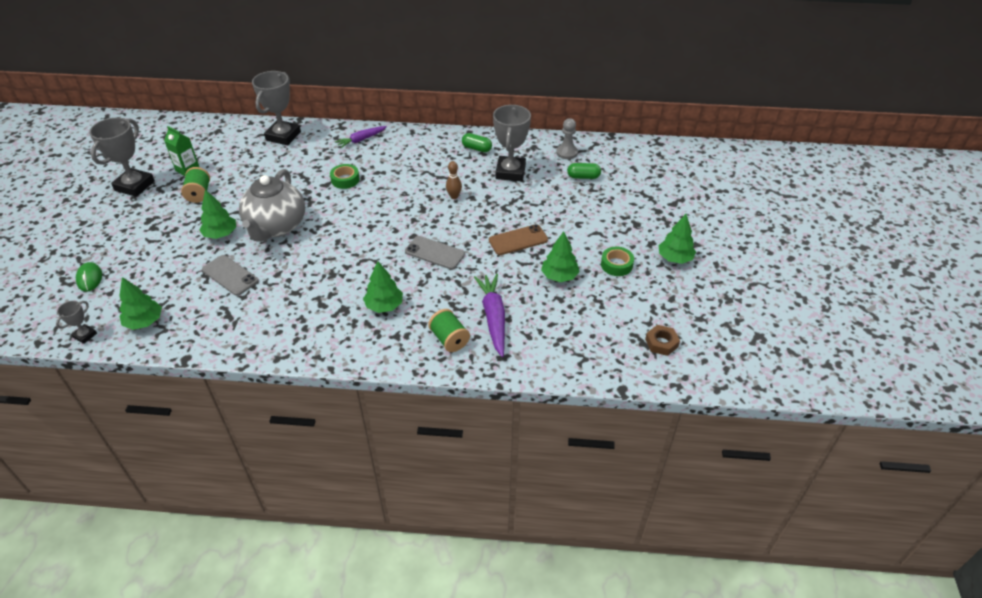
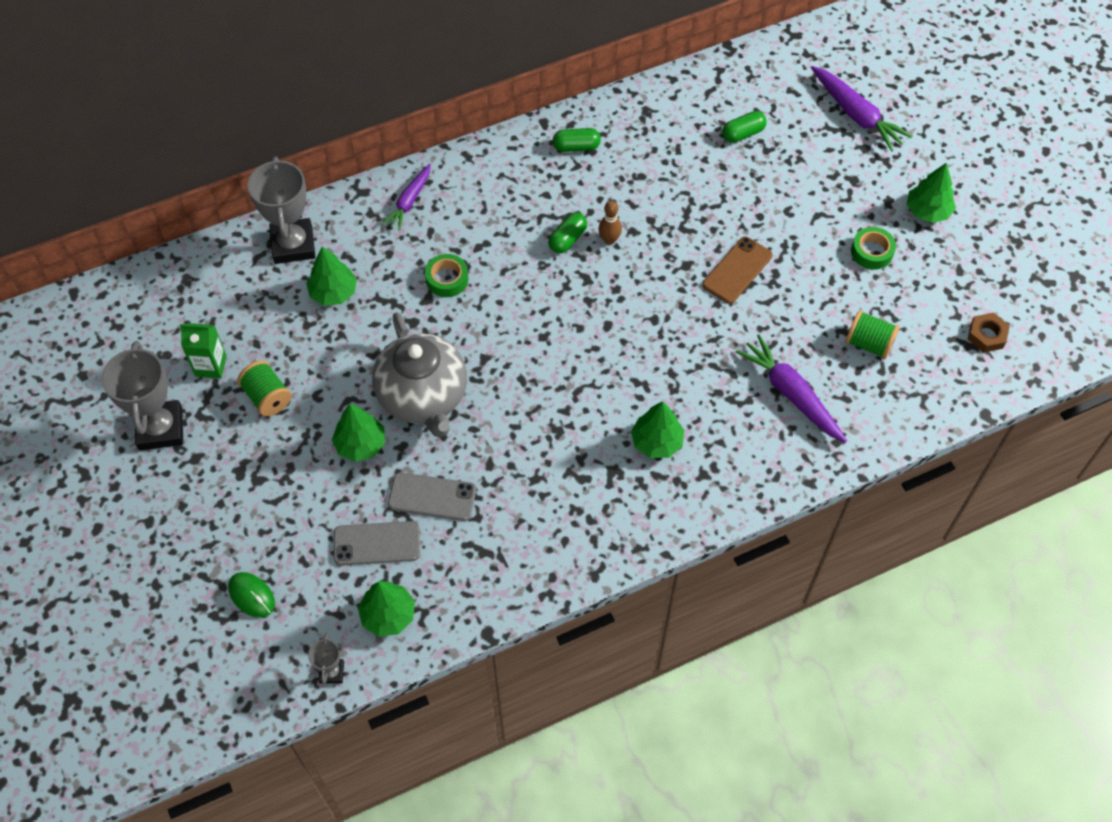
camera: 30 degrees left, 15 degrees up
grey phone [405,236,465,269] -> grey phone moved to [334,521,420,565]
green spool [428,309,470,352] -> green spool moved to [845,310,900,359]
grey trophy [493,105,531,181] -> none
green tree [541,232,580,282] -> green tree moved to [306,247,357,306]
grey pawn [556,118,578,159] -> none
none -> green capsule [548,212,587,253]
none -> purple carrot [811,66,912,152]

